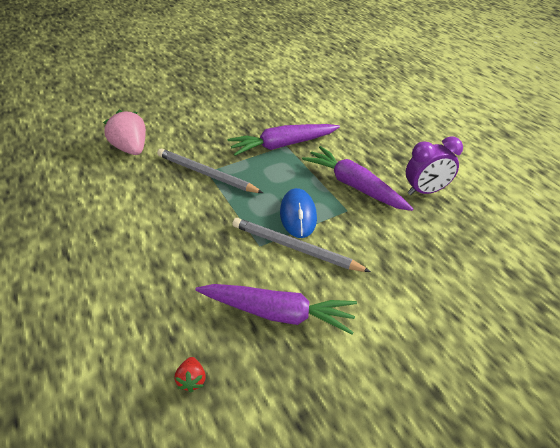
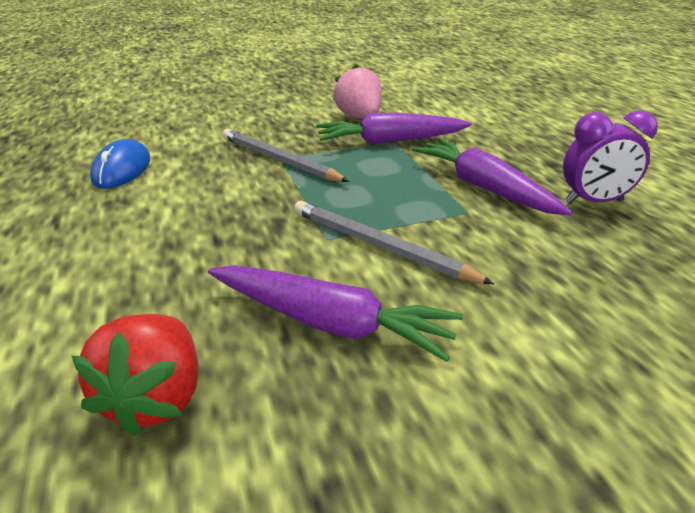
camera: 10 degrees right, 10 degrees down
pink strawberry [103,110,146,155] -> pink strawberry moved to [333,64,382,119]
red strawberry [175,357,206,393] -> red strawberry [72,314,199,436], size x2.08
blue mouse [280,188,317,238] -> blue mouse moved to [90,139,150,189]

